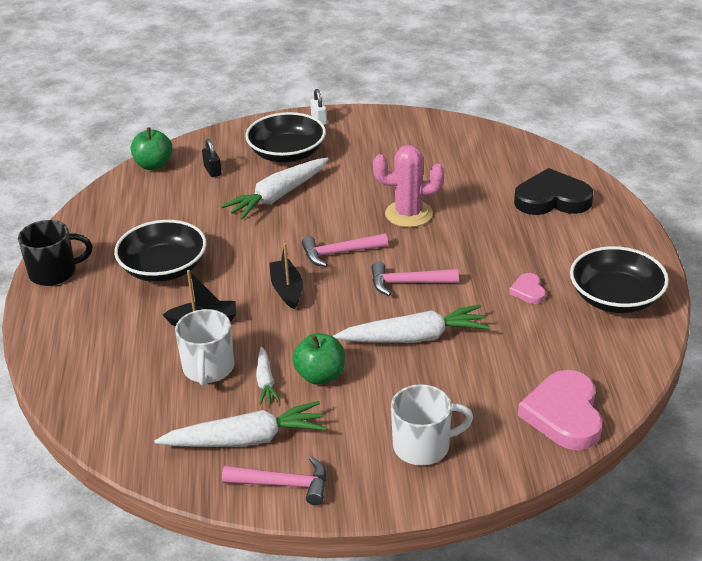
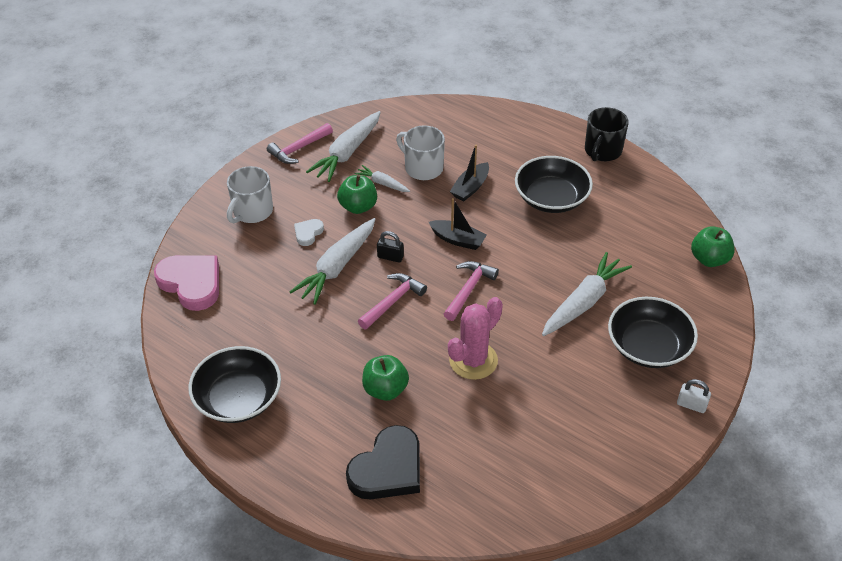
camera: 130 degrees right, 10 degrees up
black padlock [202,139,222,177] -> black padlock moved to [377,231,404,263]
white carrot [221,158,329,220] -> white carrot turned 45 degrees clockwise [542,252,632,336]
pink heart [509,273,546,304] -> none
none -> white heart [294,219,324,246]
none -> green apple [362,355,409,401]

